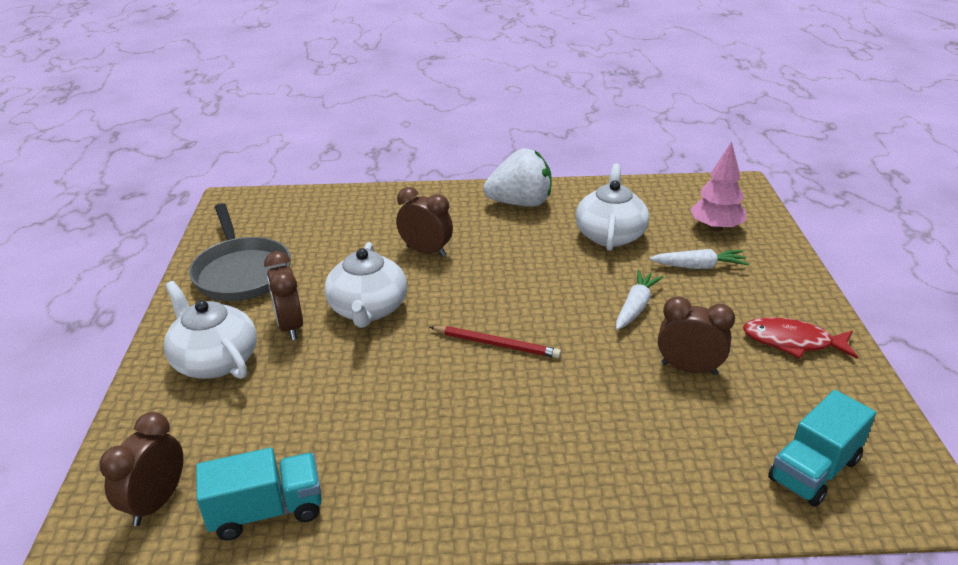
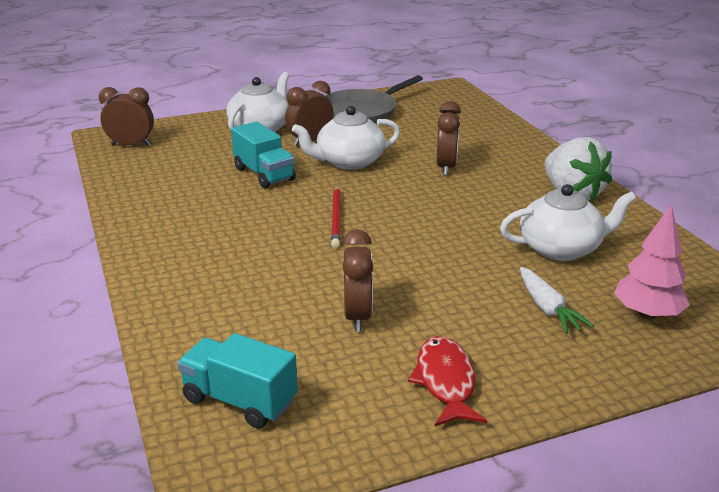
camera: 70 degrees right, 5 degrees down
turquoise truck [196,448,322,541] -> turquoise truck moved to [231,121,296,188]
white carrot [616,270,663,330] -> none

